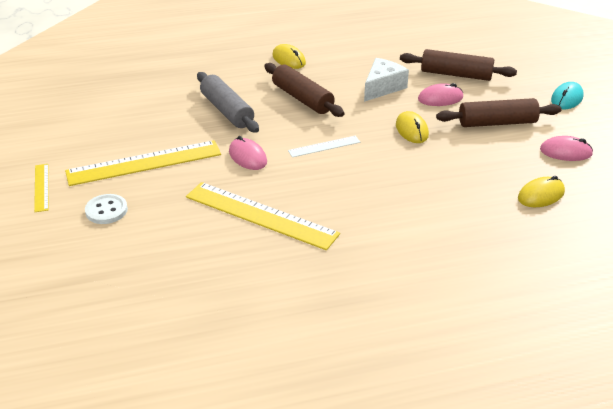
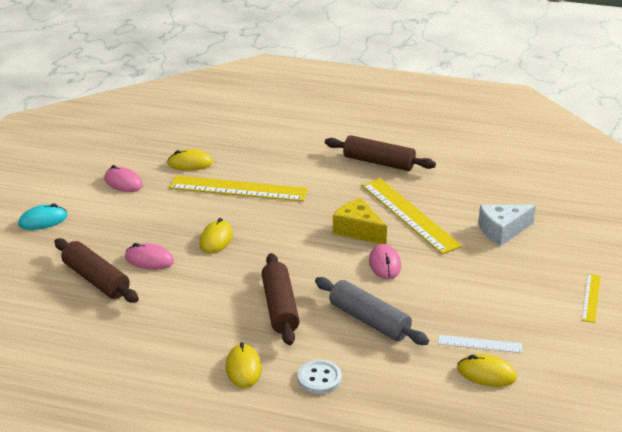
camera: 150 degrees left, 5 degrees down
yellow ruler [65,140,221,186] -> yellow ruler moved to [169,176,308,202]
white button [85,194,128,224] -> white button moved to [297,360,342,394]
grey rolling pin [197,72,259,133] -> grey rolling pin turned 45 degrees counterclockwise [315,277,429,345]
white ruler [288,136,360,157] -> white ruler moved to [438,335,522,353]
white cheese [364,58,409,102] -> white cheese moved to [478,205,536,246]
brown rolling pin [436,98,561,127] -> brown rolling pin moved to [325,135,436,171]
none -> yellow cheese [333,198,387,244]
none -> yellow mouse [457,354,517,387]

